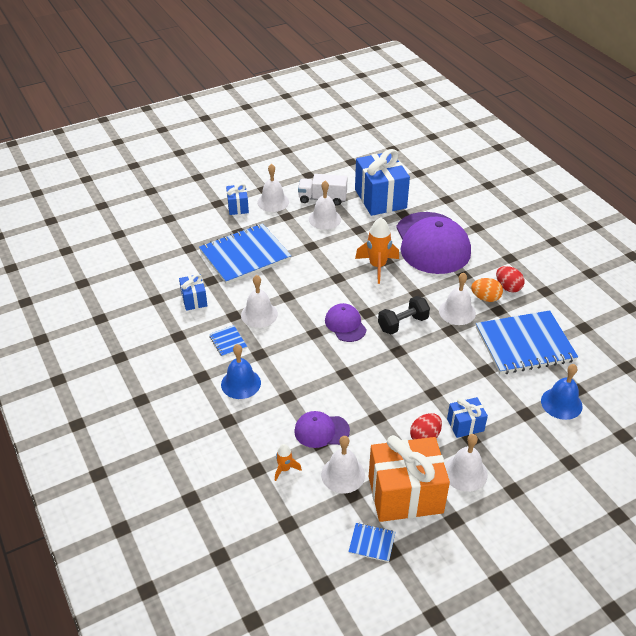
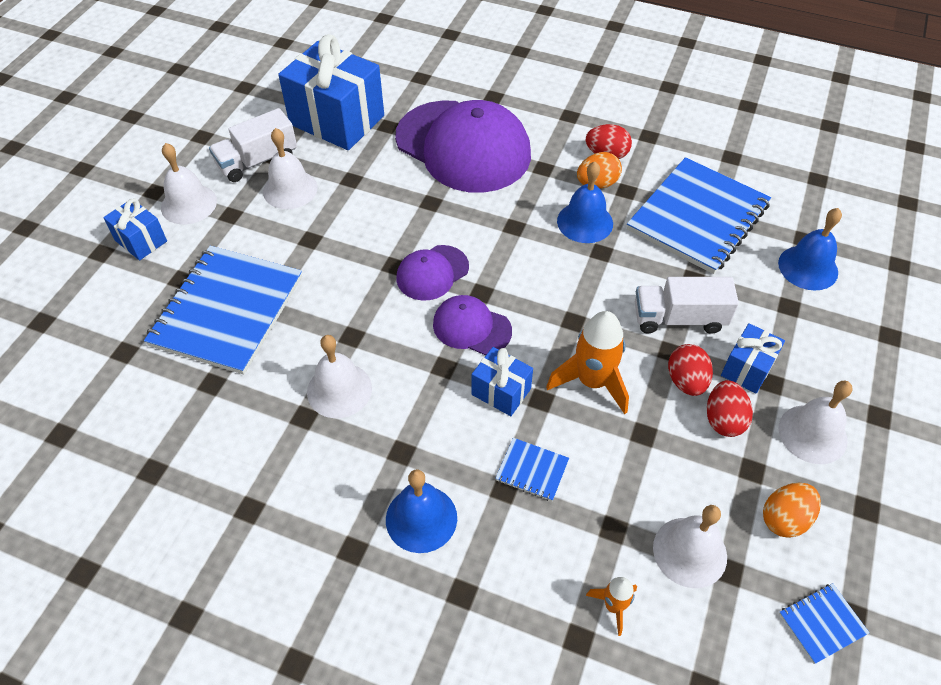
camera: 40 degrees left, 10 degrees up
blue gift [179,274,207,311] -> blue gift moved to [472,347,533,416]
blue notebook [209,325,247,357] -> blue notebook moved to [495,438,569,501]
purple cap [294,411,350,448] -> purple cap moved to [397,245,469,301]
orange rocket [355,217,399,284] -> orange rocket moved to [546,311,629,414]
orange gift [369,435,450,522] -> orange egg [763,483,821,538]
black dumbbell [378,296,430,335] -> none
white bell [439,273,476,325] -> blue bell [557,161,613,243]
none -> white truck [635,277,739,334]
none -> red egg [668,344,713,396]

